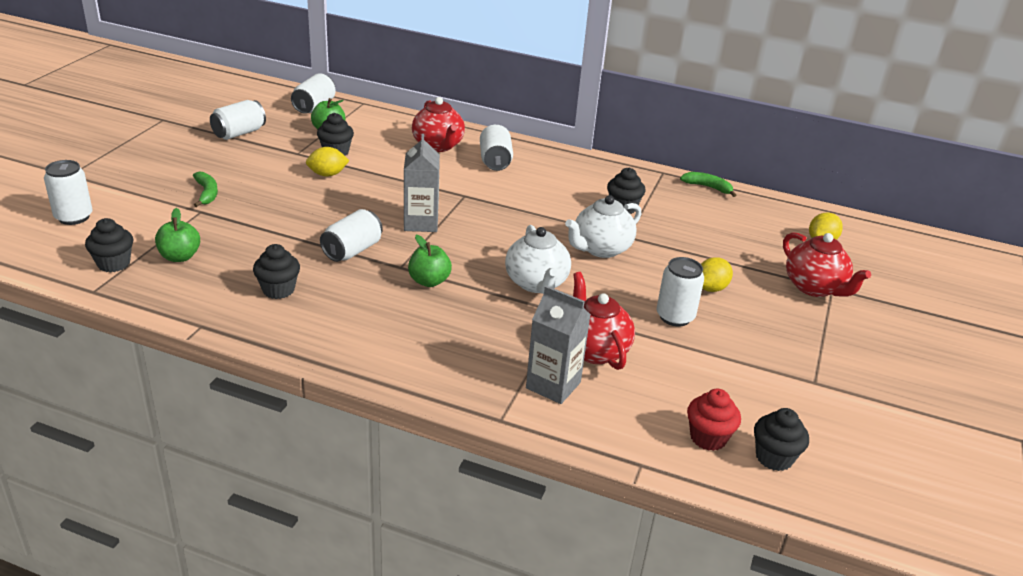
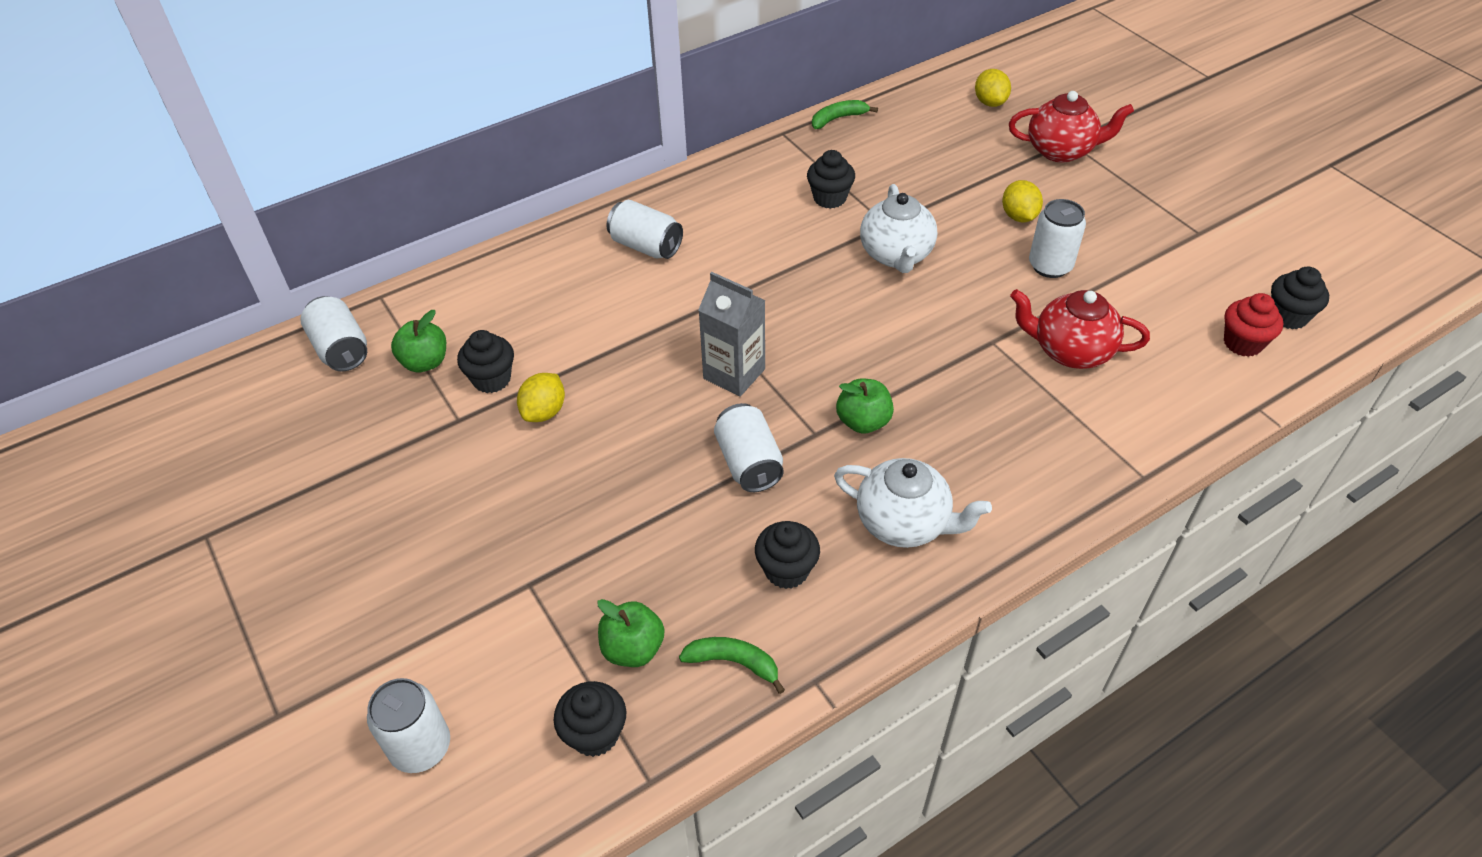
camera: 50 degrees left, 15 degrees up
green banana [193,172,218,207] -> green banana moved to [679,637,785,694]
white can [210,100,266,140] -> none
red teapot [412,97,465,152] -> none
white teapot [505,225,571,294] -> white teapot moved to [834,458,992,548]
grey carton [526,286,591,404] -> none

